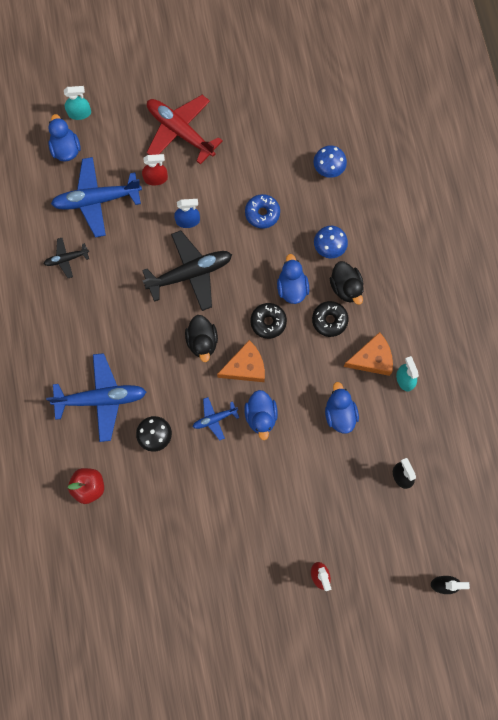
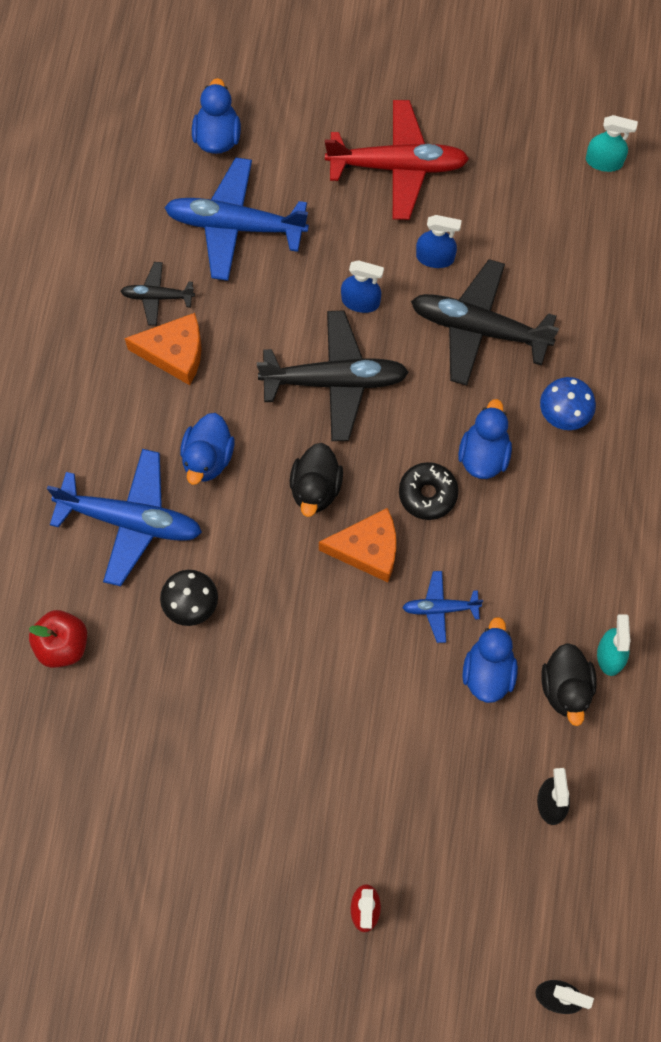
camera: 20 degrees right, 5 degrees down
turquoise spray bottle [64,86,91,120] -> turquoise spray bottle moved to [586,115,638,172]
red spray bottle [142,154,168,186] -> none
red plane [147,95,223,165] -> red plane turned 120 degrees clockwise [325,100,469,220]
blue plane [193,397,239,440] -> blue plane moved to [402,571,483,643]
blue duck [244,390,278,440] -> blue duck moved to [180,413,235,485]
blue donut [245,194,280,229] -> black plane [411,259,559,386]
black donut [312,301,349,337] -> none
blue mushroom [314,145,347,178] -> none
black duck [330,261,364,305] -> black duck moved to [541,643,597,726]
orange cheese [344,332,393,376] -> orange cheese moved to [125,313,202,385]
none -> blue spray bottle [416,215,462,268]

